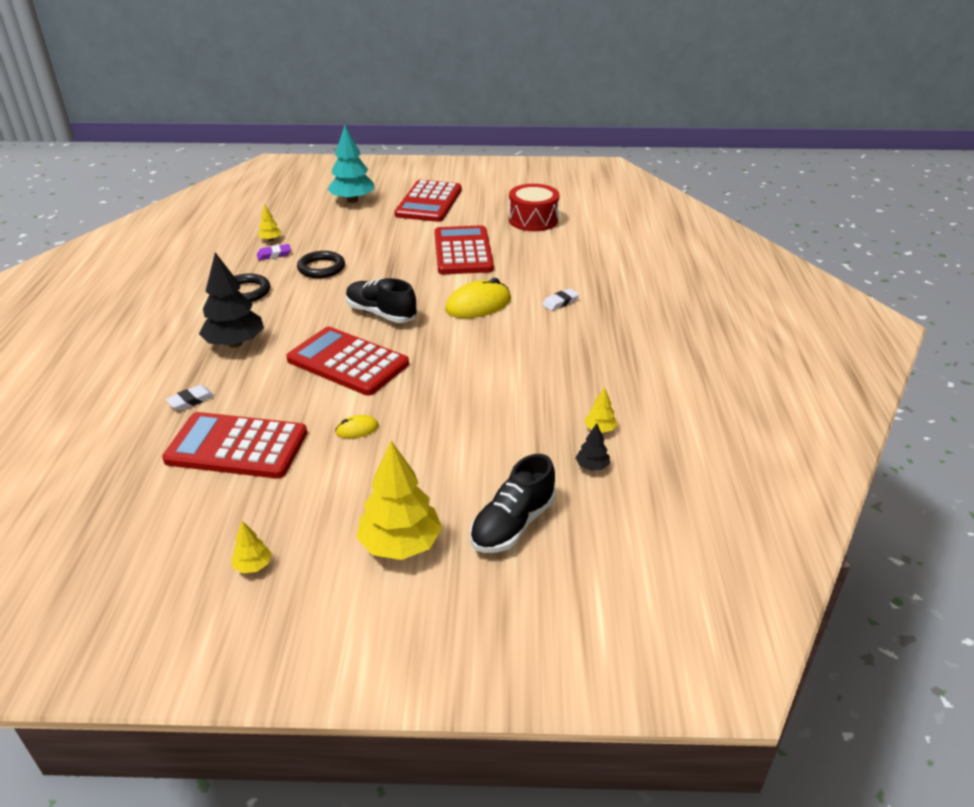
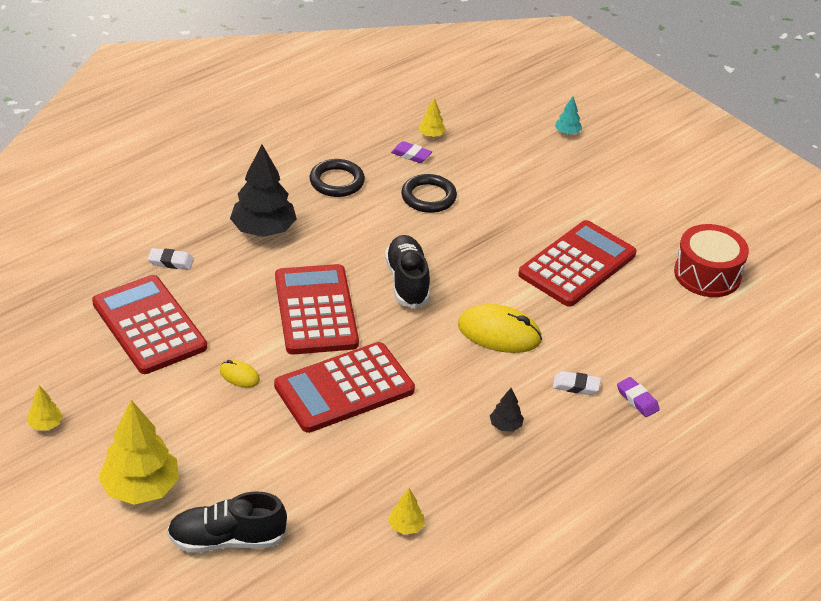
camera: 45 degrees right, 5 degrees up
turquoise tree [327,125,375,203] -> turquoise tree [555,97,582,135], size x0.46
red calculator [395,180,462,222] -> red calculator moved to [274,342,415,433]
black tree [576,423,610,471] -> black tree moved to [490,388,524,432]
none -> purple eraser [617,377,660,417]

